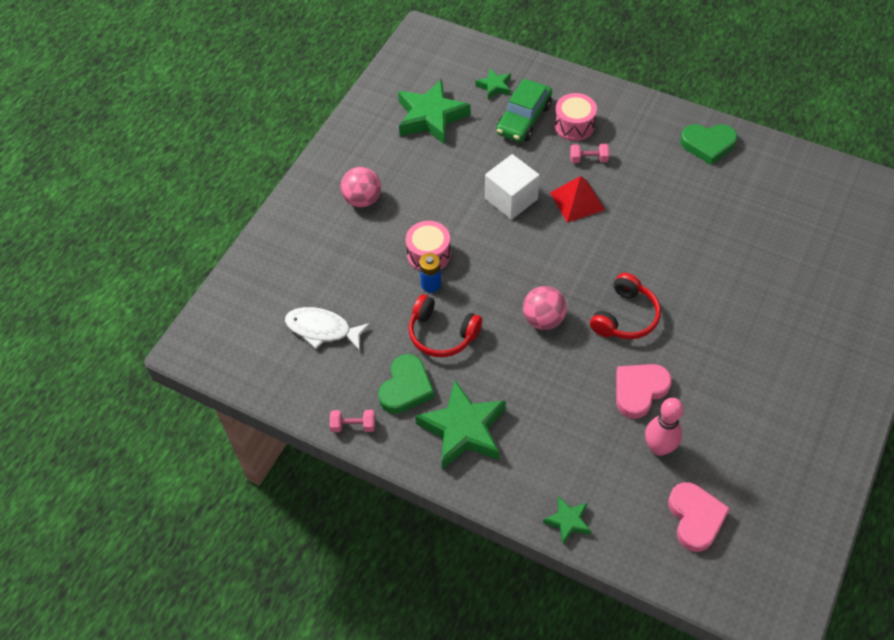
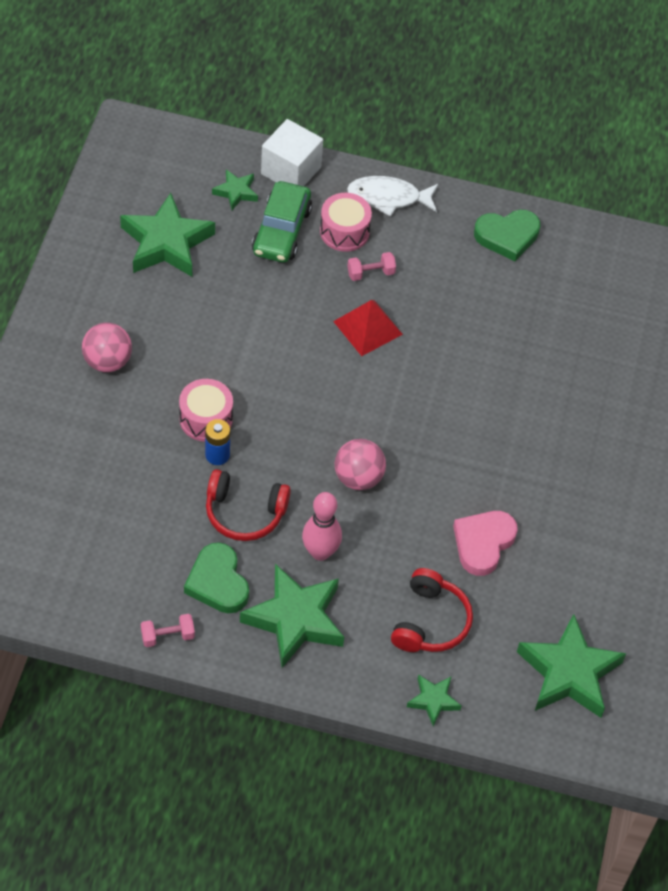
camera: 20 degrees left, 0 degrees up
white fish [285,307,370,351] -> white fish moved to [347,176,438,217]
green heart [378,354,434,414] -> green heart turned 150 degrees clockwise [184,542,249,613]
white cube [485,154,540,220] -> white cube moved to [261,119,323,186]
red headphones [590,273,661,339] -> red headphones moved to [391,568,473,652]
pink bowling pin [645,398,684,456] -> pink bowling pin moved to [302,492,342,561]
pink heart [668,482,730,552] -> green star [517,614,626,718]

